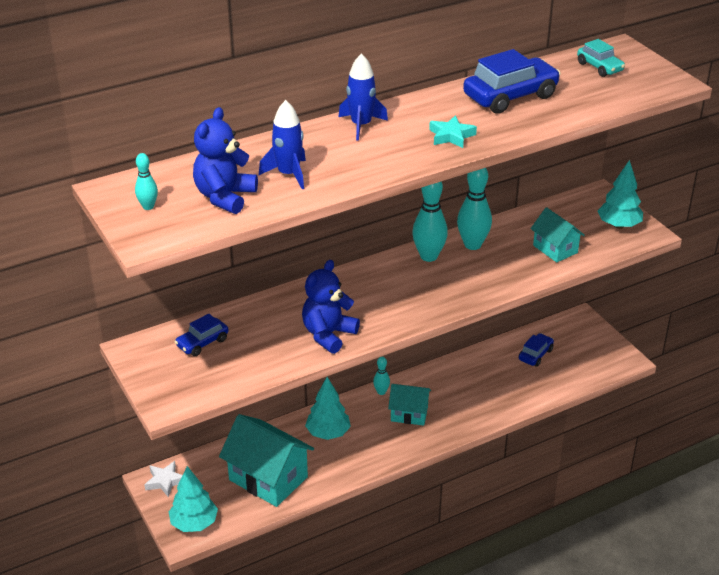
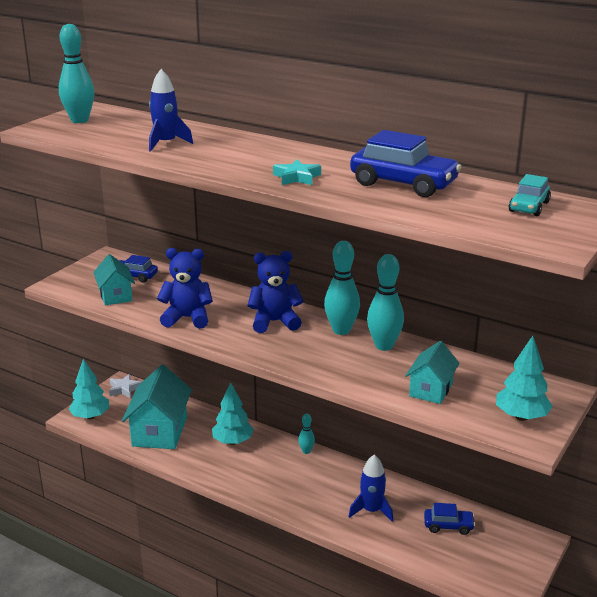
camera: 60 degrees right, 10 degrees down
turquoise bowling pin [135,153,158,210] -> turquoise bowling pin [59,24,94,123], size x1.93
blue teddy bear [193,107,258,214] -> blue teddy bear moved to [247,251,304,333]
blue rocket [338,53,388,141] -> blue rocket moved to [349,455,393,522]
turquoise house [388,384,431,426] -> turquoise house moved to [93,254,135,306]

